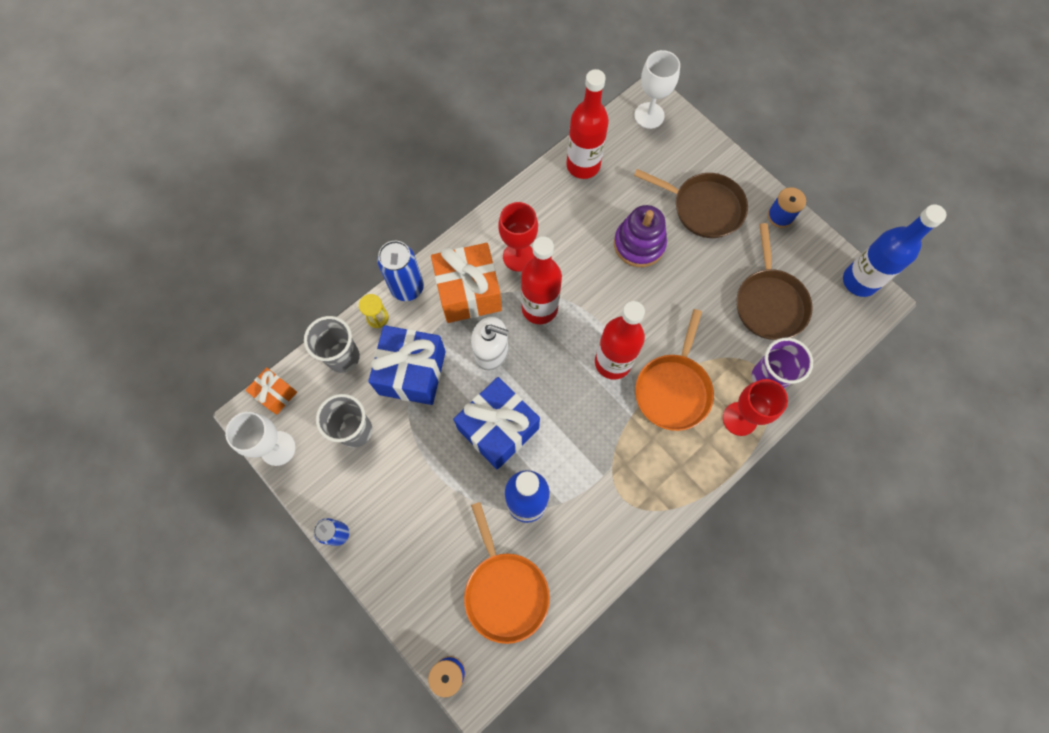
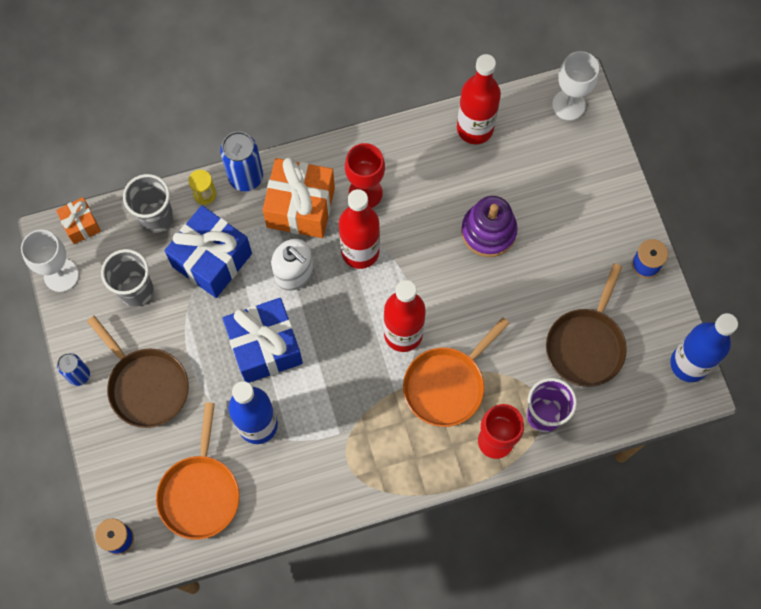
camera: 25 degrees right, 0 degrees up
brown pan [634,169,748,238] -> brown pan moved to [87,316,189,428]

